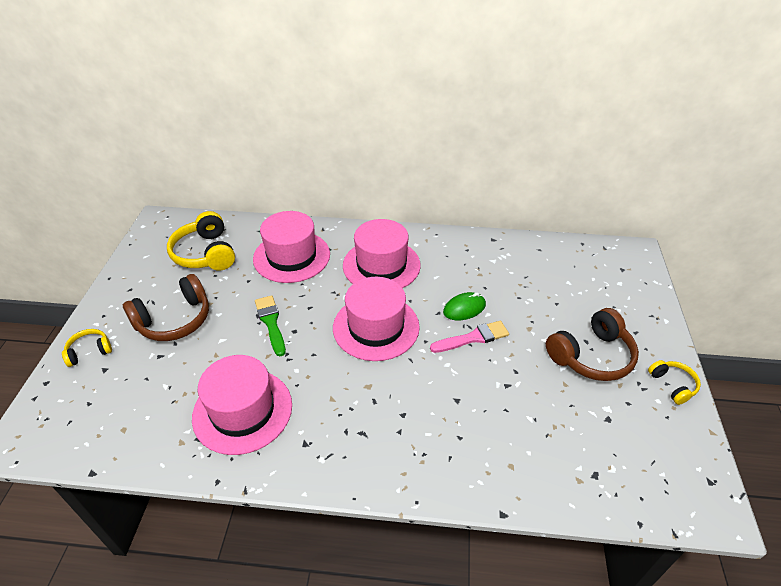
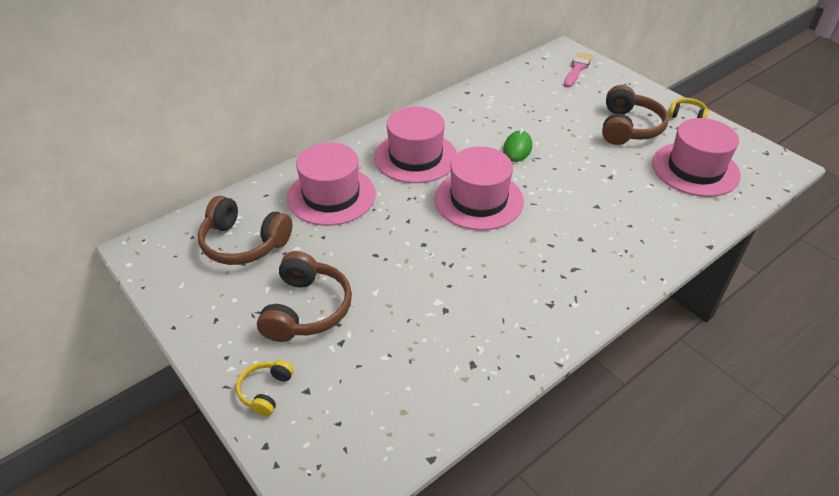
camera: 45 degrees left, 0 degrees up
yellow headphones [167,211,235,270] -> brown headphones [198,196,292,265]
pink hat [192,355,292,455] -> pink hat moved to [652,118,741,197]
green brush [255,295,286,356] -> none
pink brush [430,321,509,353] -> pink brush moved to [564,52,593,87]

